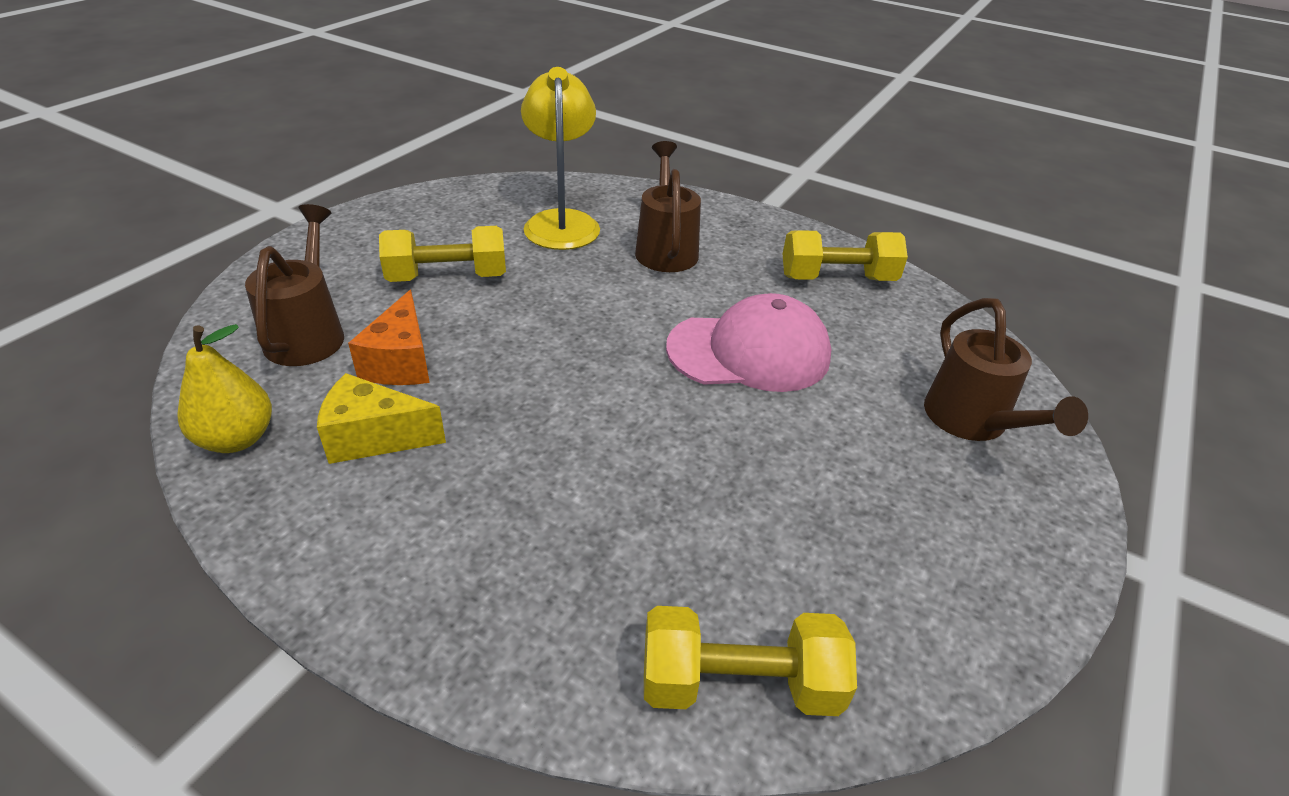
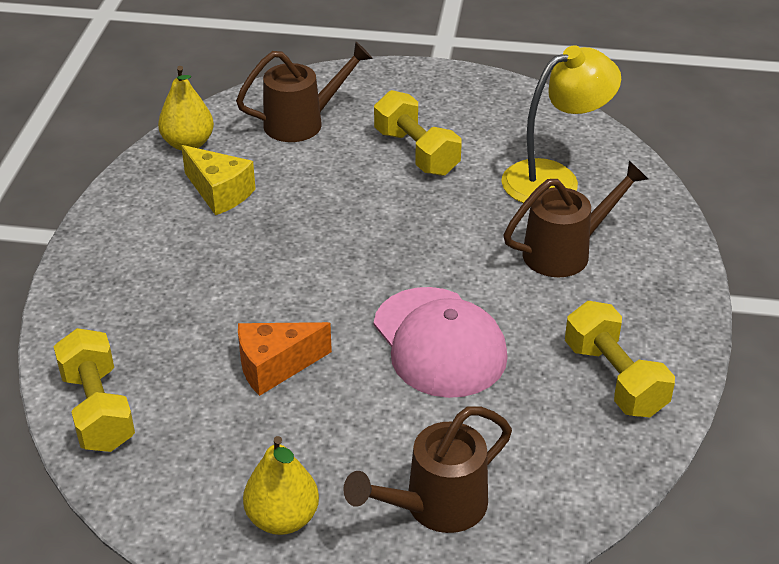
camera: 70 degrees right, 0 degrees up
yellow cheese [317,373,446,464] -> yellow cheese turned 150 degrees clockwise [181,145,255,215]
orange cheese [348,290,430,385] -> orange cheese moved to [238,322,332,396]
none -> yellow pear [243,436,319,535]

